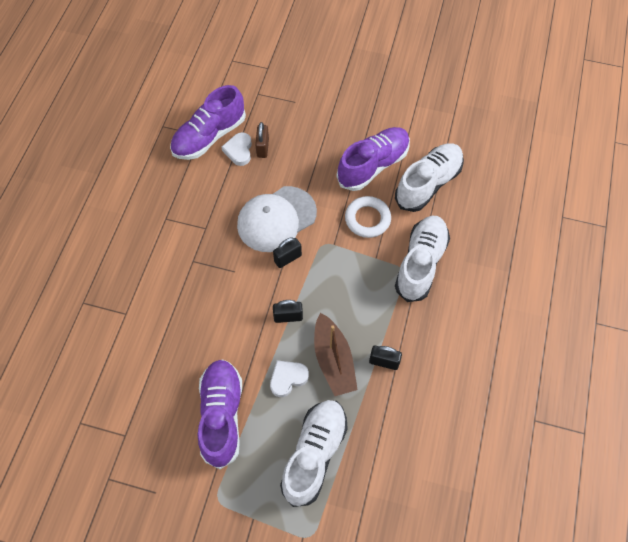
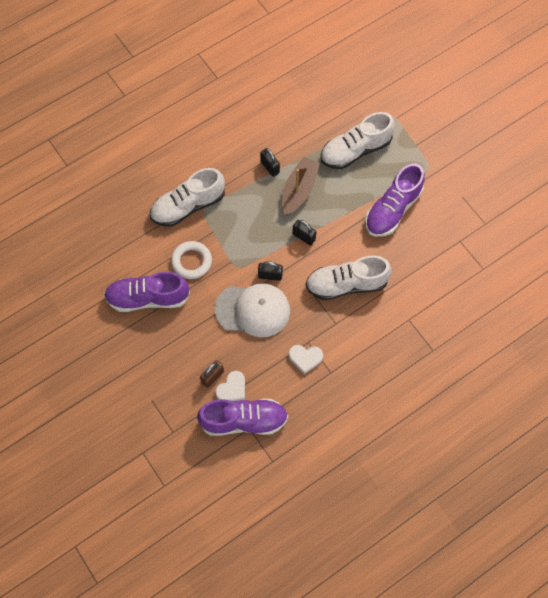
camera: 140 degrees left, 5 degrees up
white heart [270,360,309,397] -> white heart moved to [289,345,323,374]
white shoe [395,143,464,212] -> white shoe moved to [305,256,392,300]

